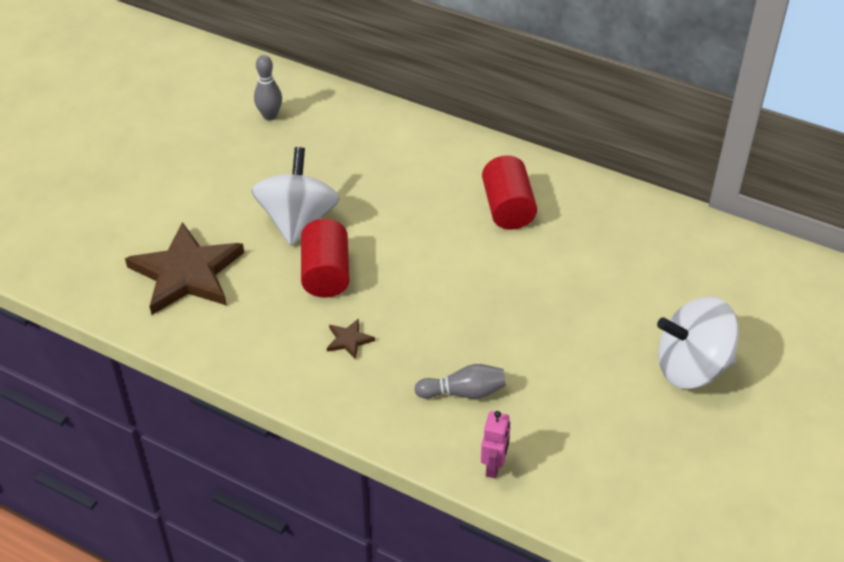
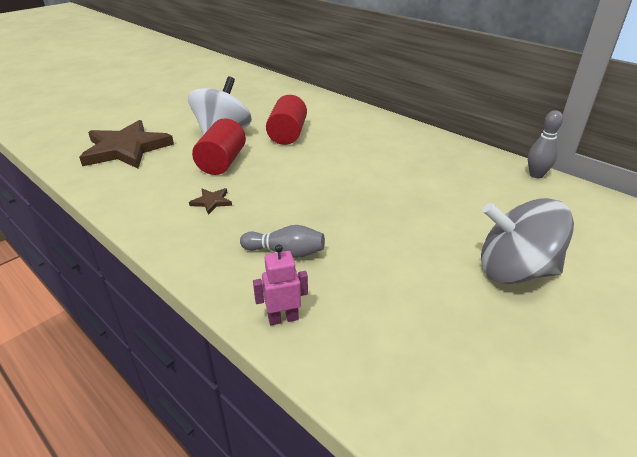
camera: 15 degrees right, 10 degrees down
grey bowling pin [254,55,282,120] -> grey bowling pin moved to [528,110,563,178]
pink robot [481,411,510,478] -> pink robot turned 135 degrees counterclockwise [253,245,308,325]
red cylinder [482,155,537,230] -> red cylinder moved to [266,95,307,145]
white spinning top [657,296,739,389] -> grey spinning top [481,198,574,284]

